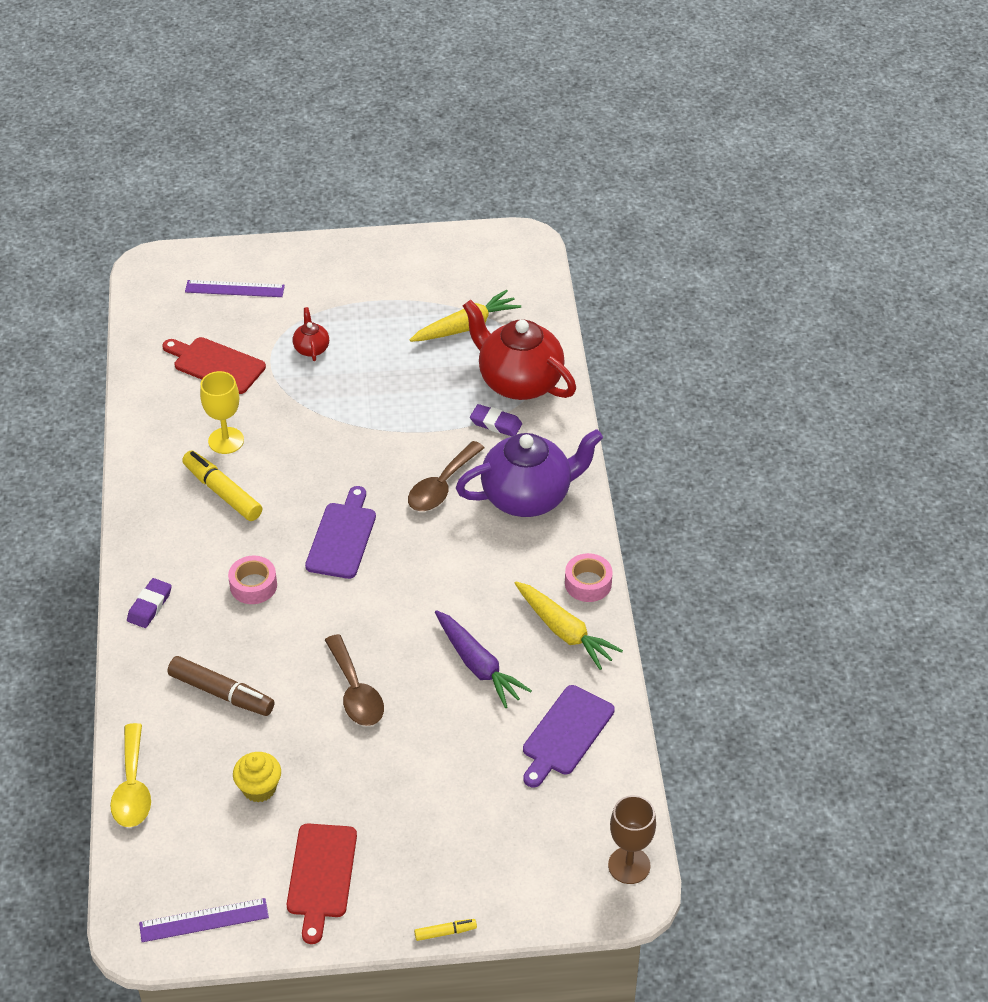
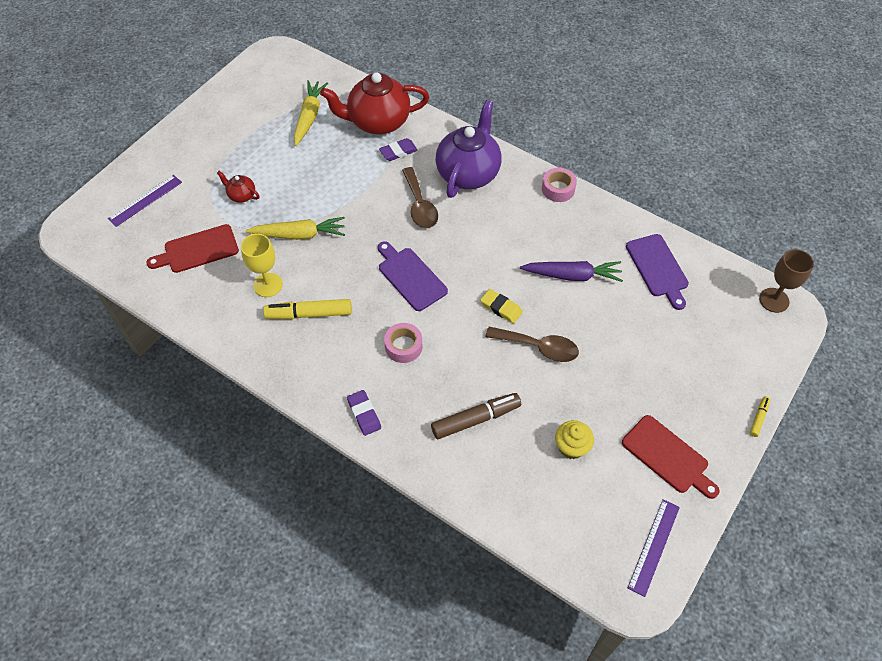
camera: 50 degrees left, 10 degrees up
yellow spoon [110,723,151,827] -> none
yellow carrot [514,581,623,670] -> yellow carrot moved to [246,217,345,240]
none -> yellow eraser [480,289,523,324]

